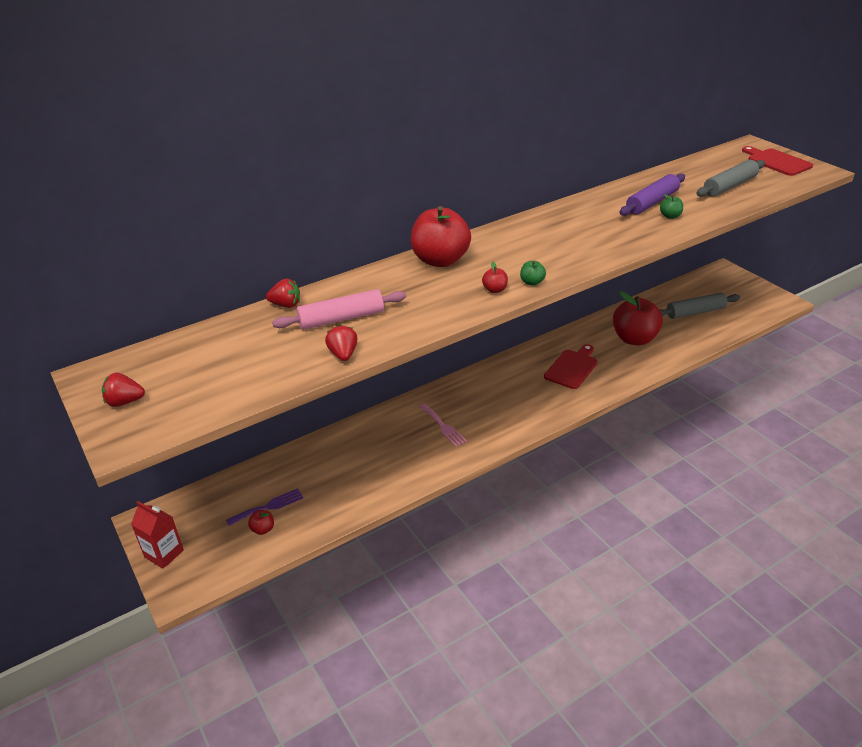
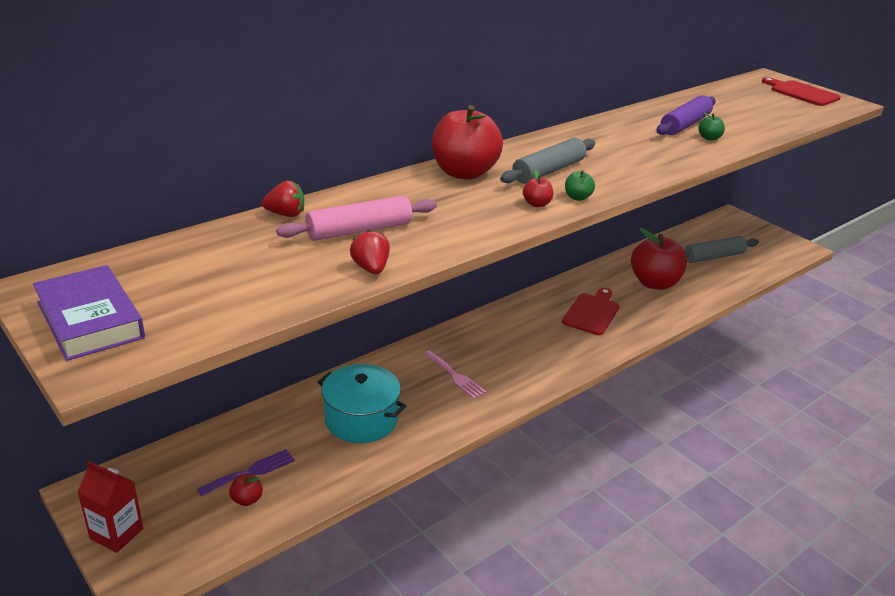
camera: 10 degrees left, 5 degrees down
red strawberry [102,372,145,407] -> purple book [33,265,145,361]
grey rolling pin [696,160,765,197] -> grey rolling pin moved to [500,138,595,184]
none -> turquoise pot [318,364,406,443]

